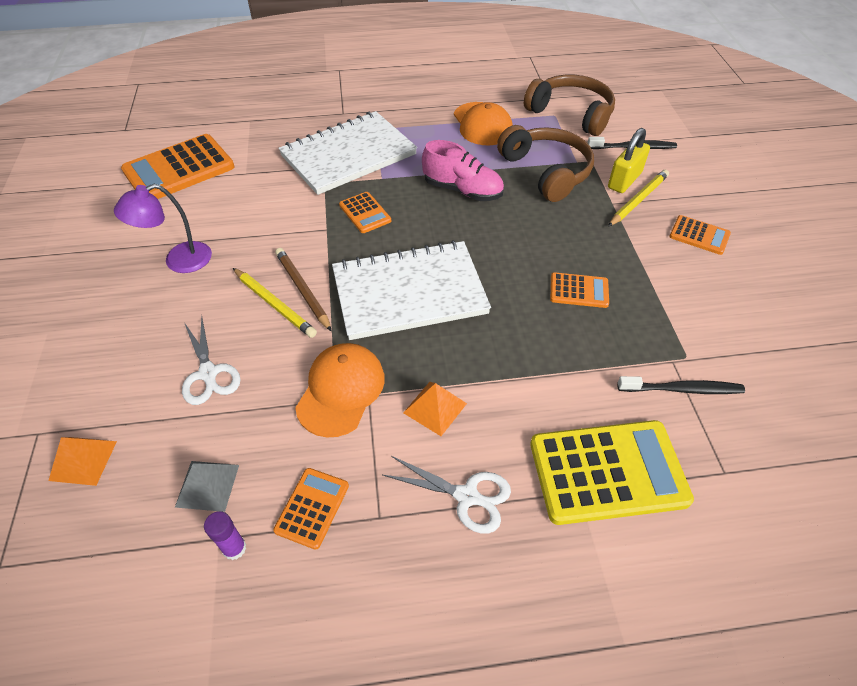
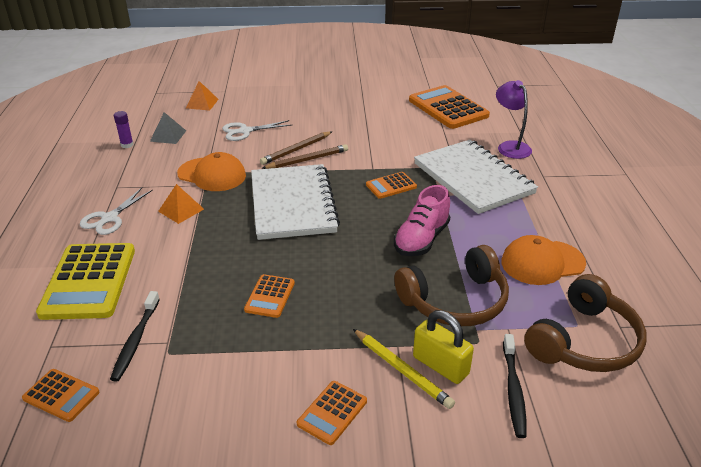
camera: 95 degrees right, 15 degrees down
purple lamp [114,184,212,273] -> purple lamp moved to [496,80,532,159]
yellow pencil [233,268,317,338] -> brown pencil [260,131,333,165]
orange calculator [273,468,349,550] -> orange calculator moved to [22,369,99,422]

